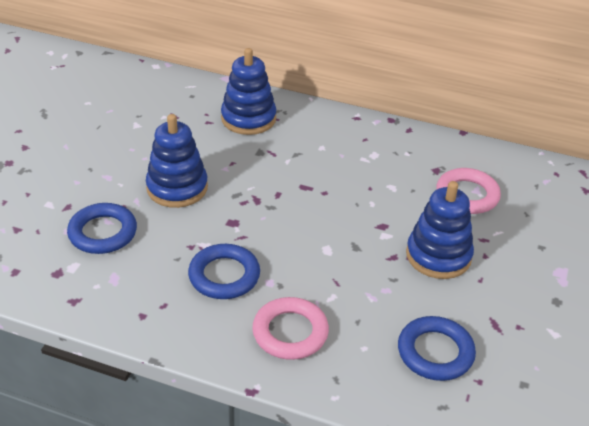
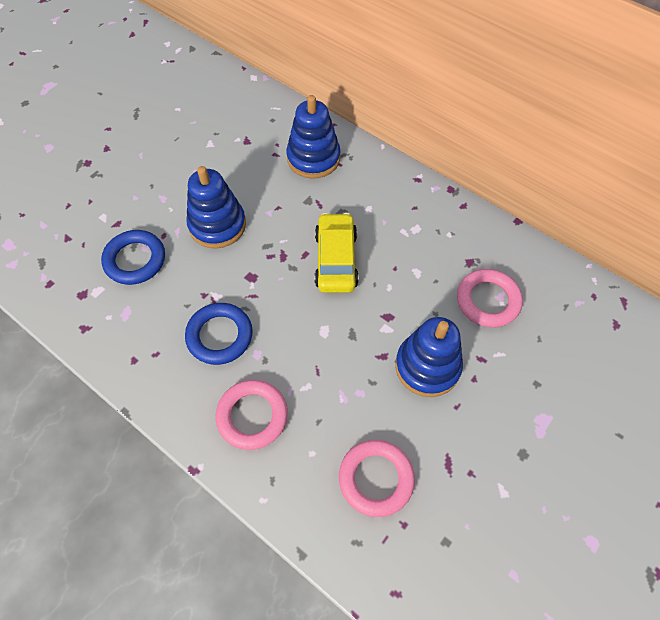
camera: 20 degrees right, 20 degrees up
blue ring [398,316,476,381] -> pink ring [339,440,415,517]
none -> yellow car [315,213,359,293]

